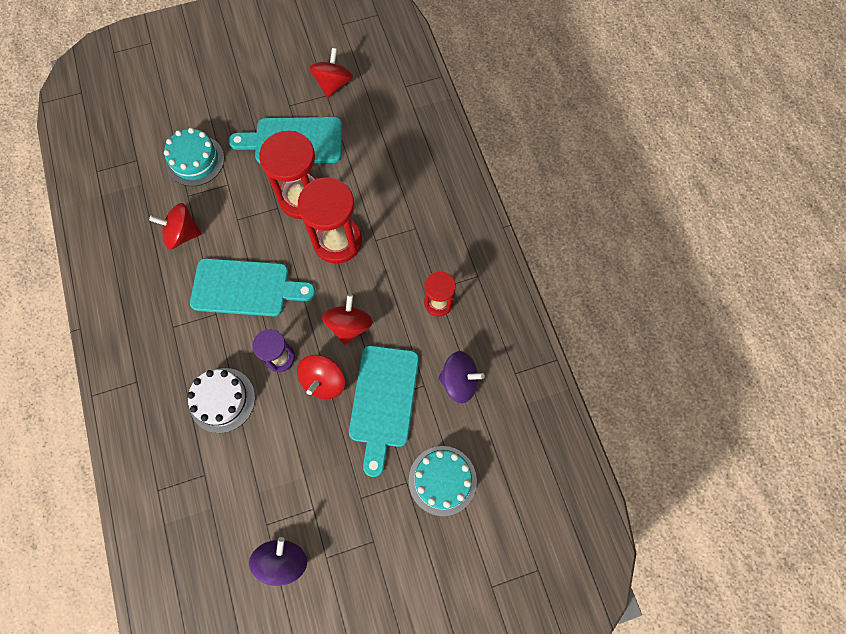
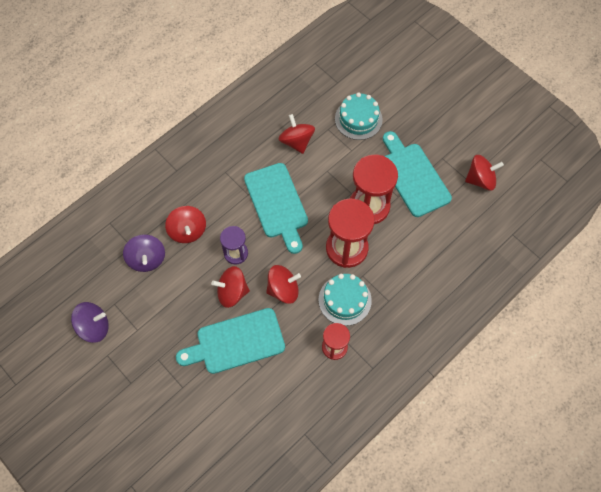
camera: 65 degrees right, 5 degrees down
white cake [187,368,255,433] -> red spinning top [165,206,206,243]
turquoise cake [409,446,477,516] -> turquoise cake moved to [319,274,372,326]
purple spinning top [438,351,485,403] -> purple spinning top moved to [123,235,165,272]

